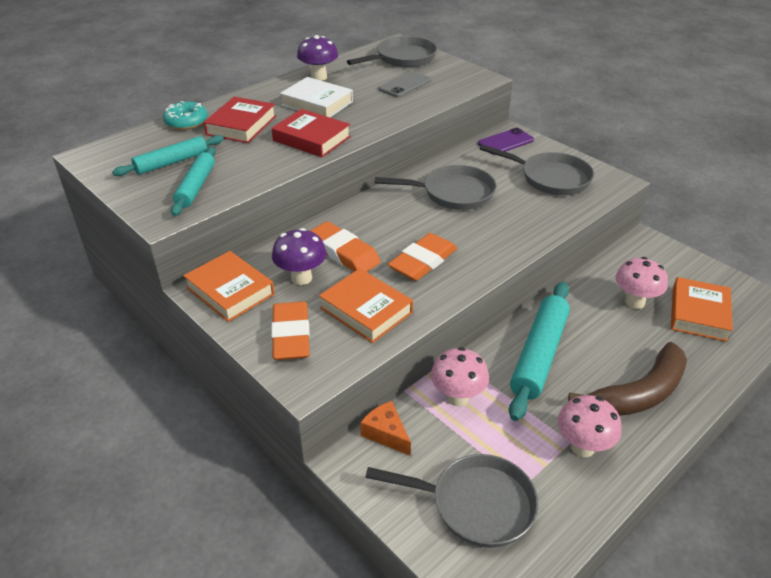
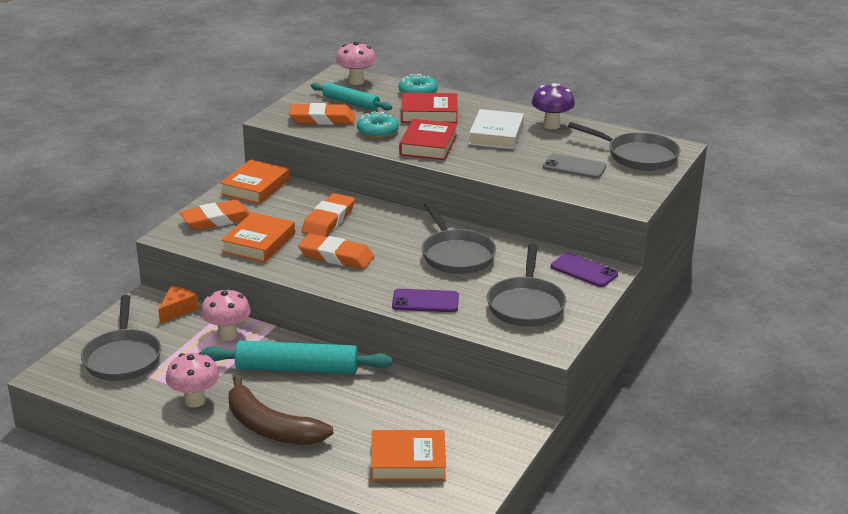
camera: 70 degrees right, 10 degrees down
turquoise rolling pin [171,147,216,216] -> orange eraser [289,103,355,125]
purple mushroom [272,228,327,285] -> none
pink mushroom [616,257,668,309] -> pink mushroom moved to [336,42,376,85]
none -> turquoise donut [357,112,399,138]
none -> purple phone [392,289,459,312]

